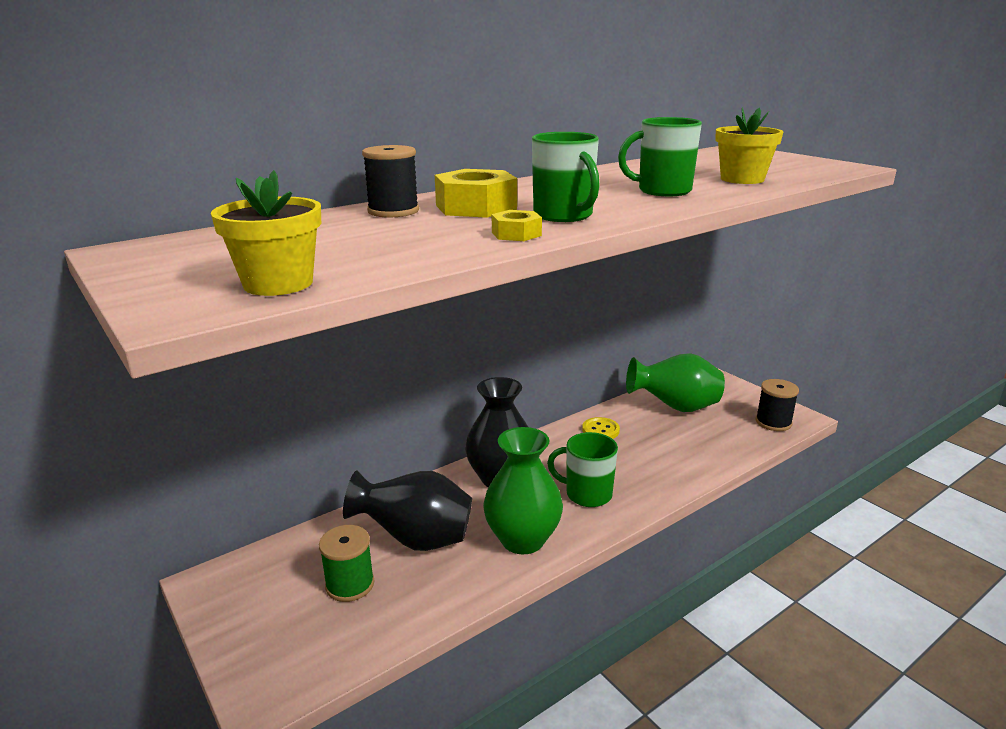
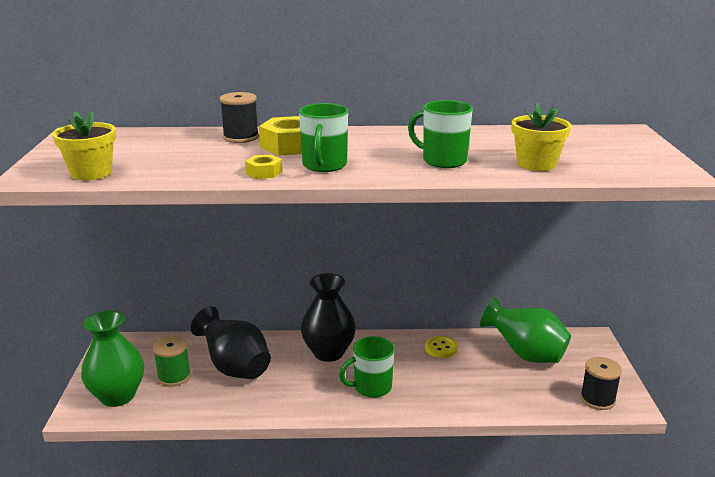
camera: 35 degrees right, 0 degrees up
green vase [483,427,563,554] -> green vase moved to [81,311,144,407]
green mug [547,432,618,507] -> green mug turned 75 degrees counterclockwise [339,336,394,398]

